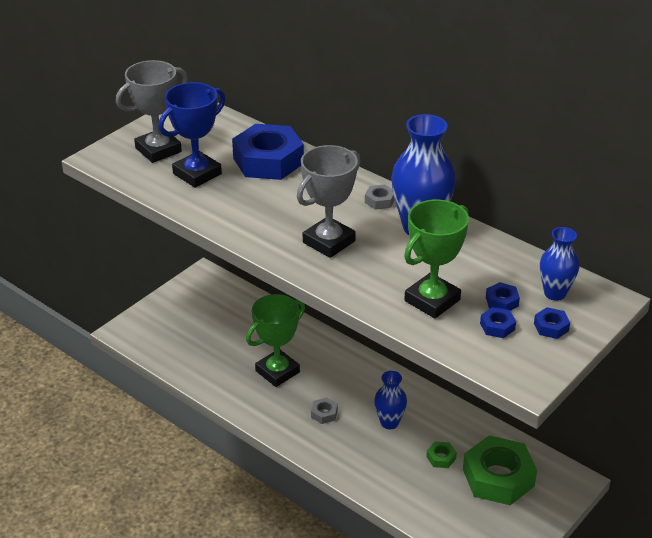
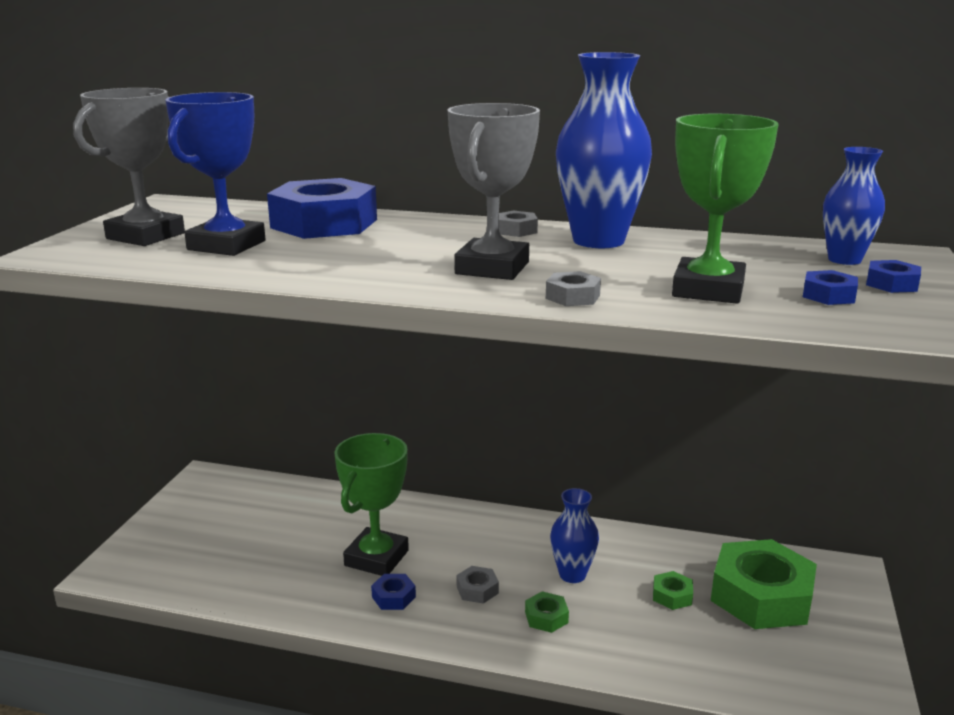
camera: 25 degrees left, 15 degrees down
blue nut [486,282,520,311] -> blue nut moved to [371,574,416,610]
none -> green nut [525,591,569,633]
none -> grey nut [546,271,601,306]

